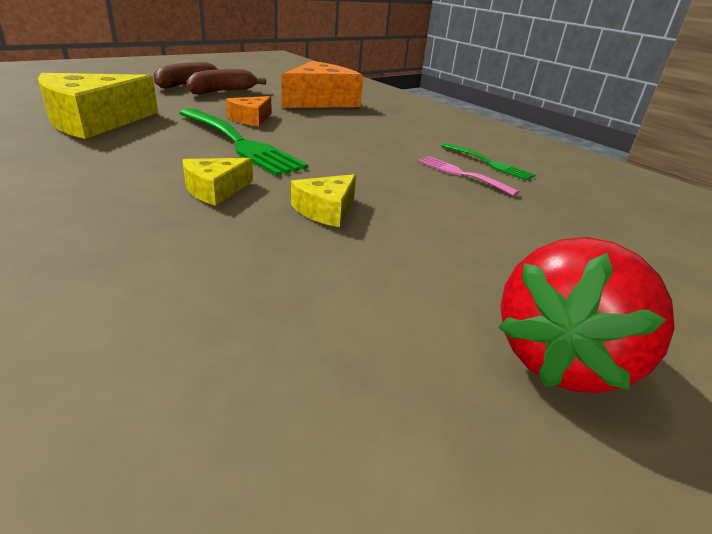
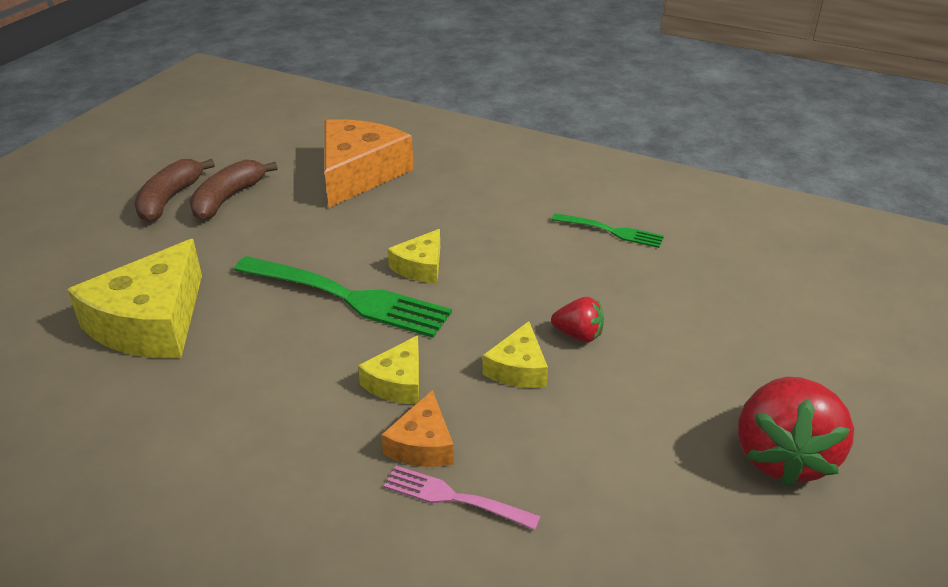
camera: 20 degrees left, 5 degrees up
orange cheese [226,96,272,126] -> orange cheese moved to [381,390,454,467]
pink fork [418,156,520,196] -> pink fork moved to [384,466,541,530]
none -> yellow cheese [387,229,440,283]
none -> red strawberry [551,297,604,342]

